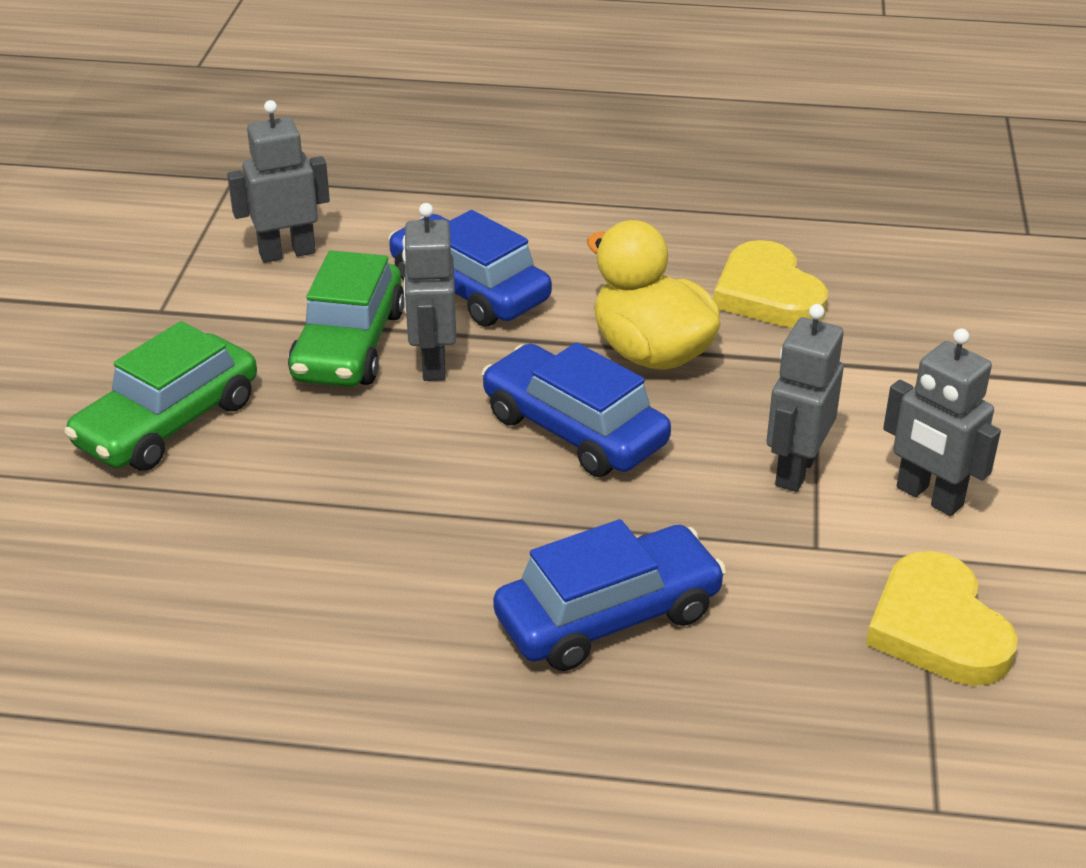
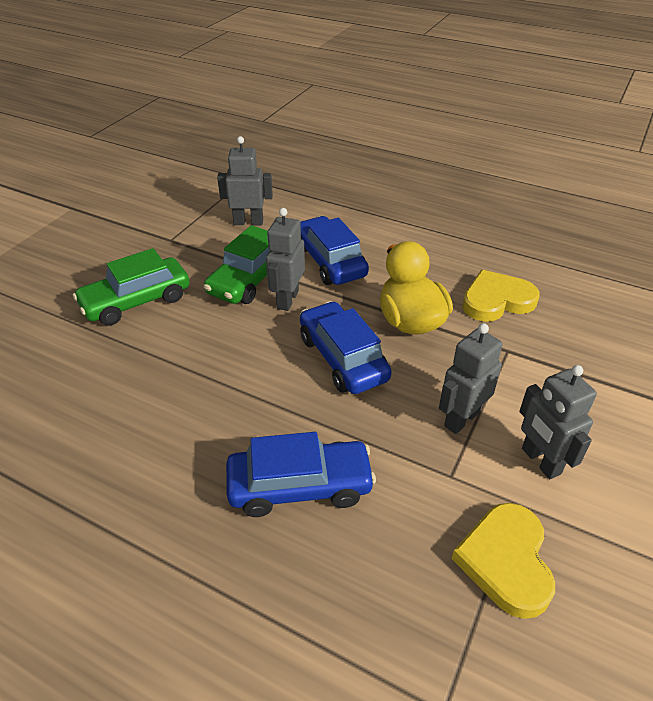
camera: 20 degrees right, 5 degrees up
yellow heart [714,240,828,327] -> yellow heart turned 75 degrees clockwise [462,270,540,322]

